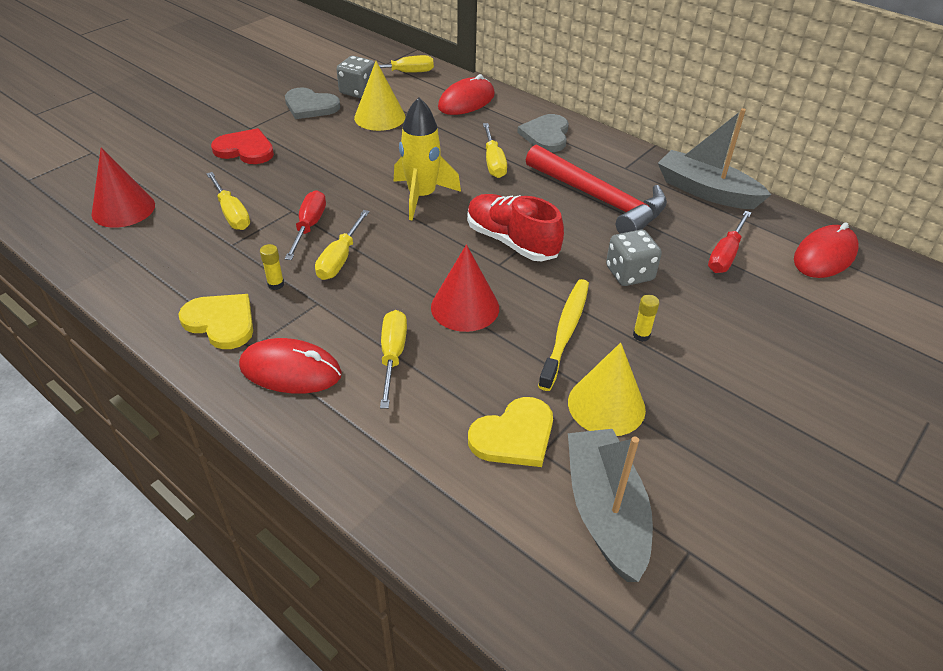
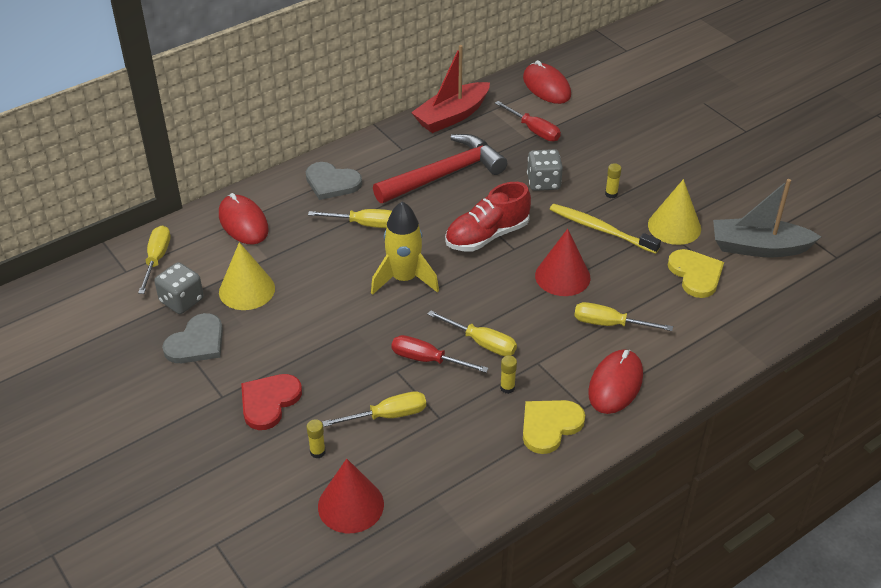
camera: 75 degrees left, 0 degrees up
grey boat [658,108,771,209] -> red boat [411,45,490,133]
none -> yellow glue stick [307,419,326,458]

